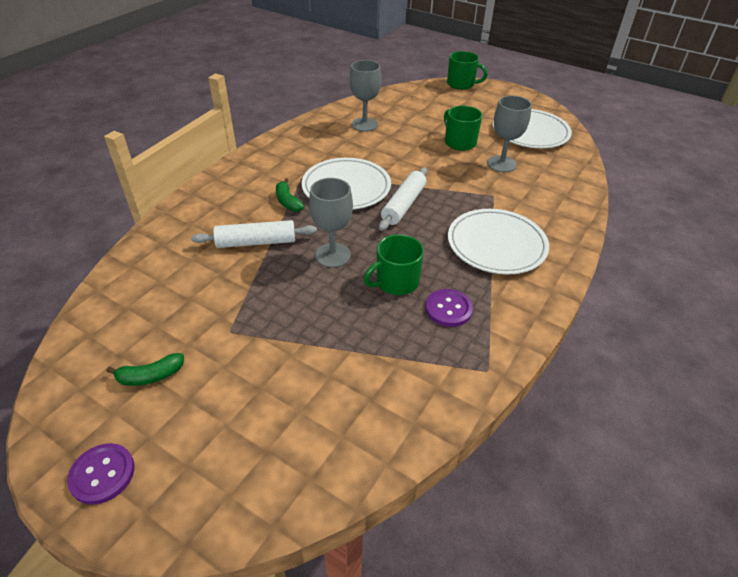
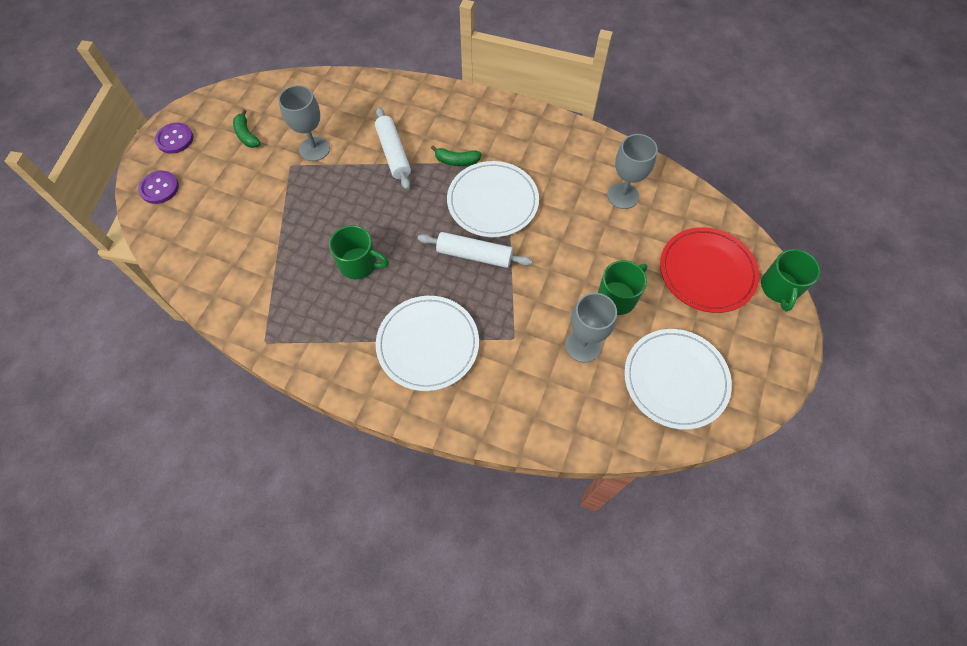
camera: 80 degrees right, 20 degrees up
green banana [276,178,304,212] -> green banana turned 135 degrees counterclockwise [431,146,482,166]
grey goblet [309,178,353,268] -> grey goblet moved to [278,85,330,161]
green mug [363,234,424,295] -> green mug turned 150 degrees clockwise [329,225,389,279]
purple button [425,289,473,327] -> purple button moved to [138,171,179,204]
none -> red plate [660,227,759,313]

